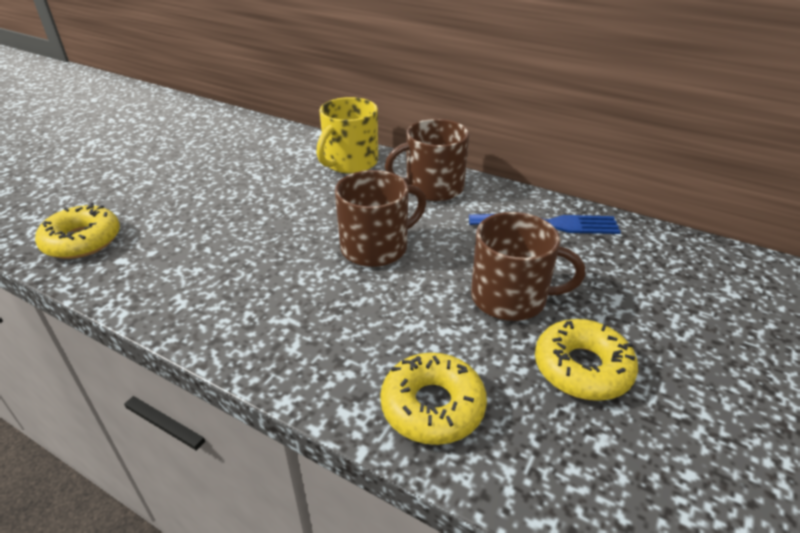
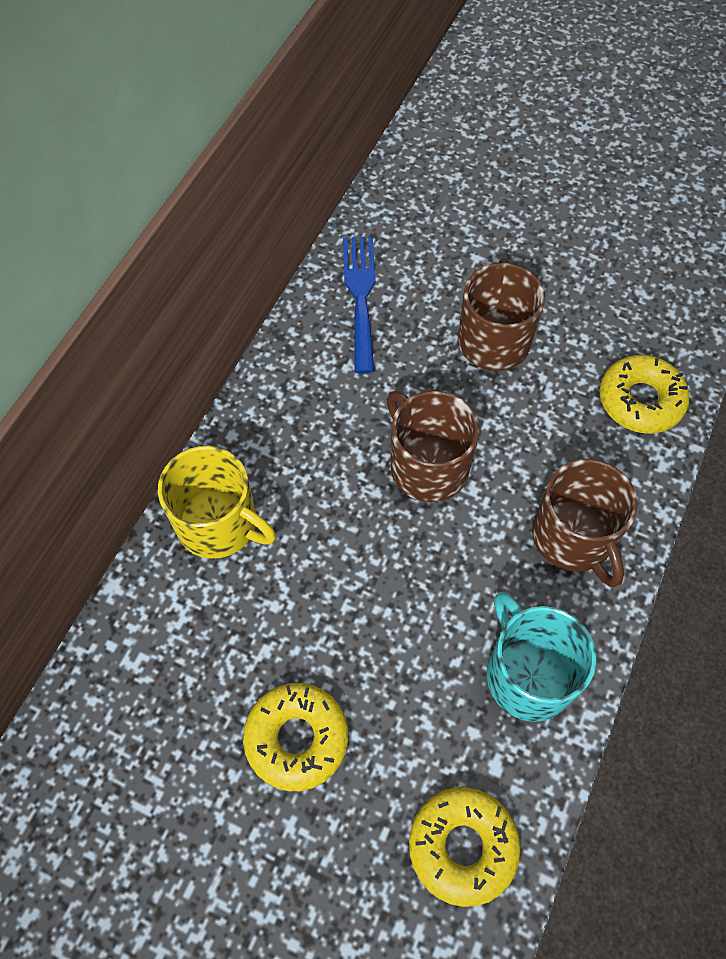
camera: 95 degrees left, 25 degrees up
brown mug [385,119,469,201] -> brown mug moved to [532,459,637,587]
yellow donut [535,319,638,401] -> yellow donut moved to [243,683,348,791]
none -> turquoise mug [487,592,596,722]

